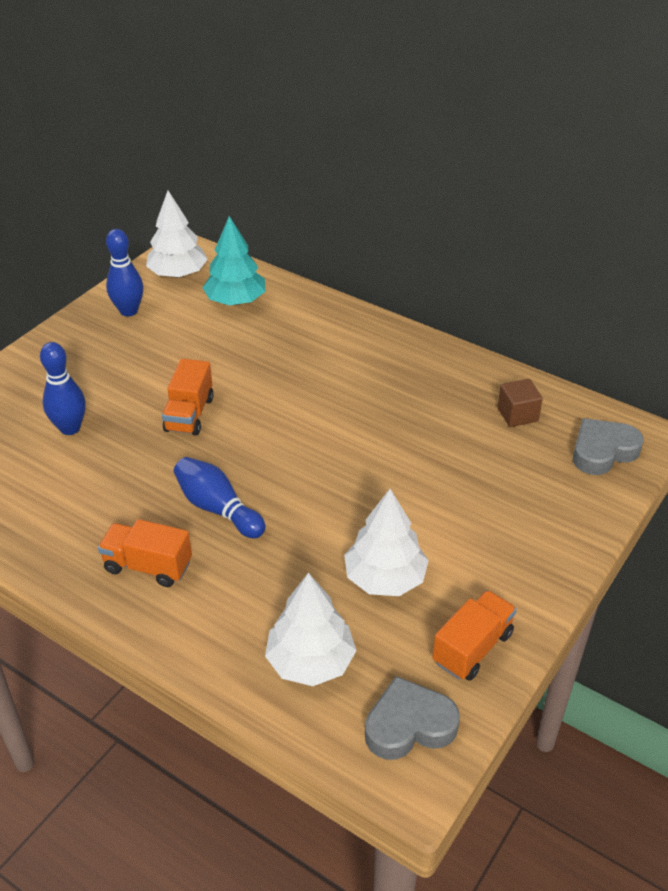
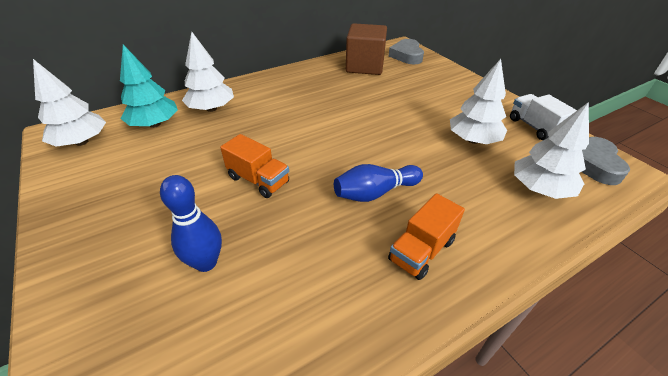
camera: 65 degrees left, 0 degrees up
blue bowling pin [106,229,144,316] -> none
orange truck [432,590,517,681] -> white truck [510,94,577,140]
brown cube [497,379,543,427] -> brown cube [346,23,387,75], size x1.93
none -> white tree [182,32,234,112]

